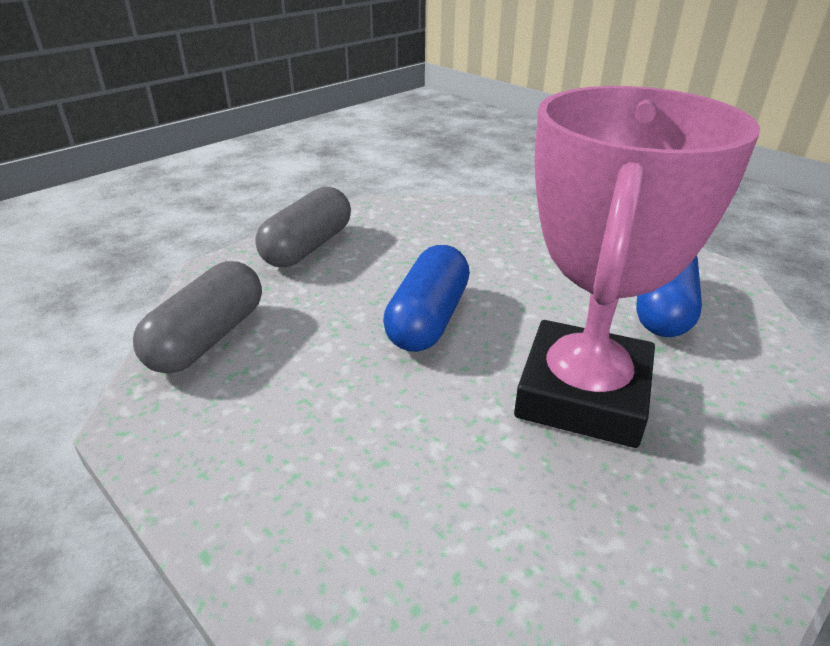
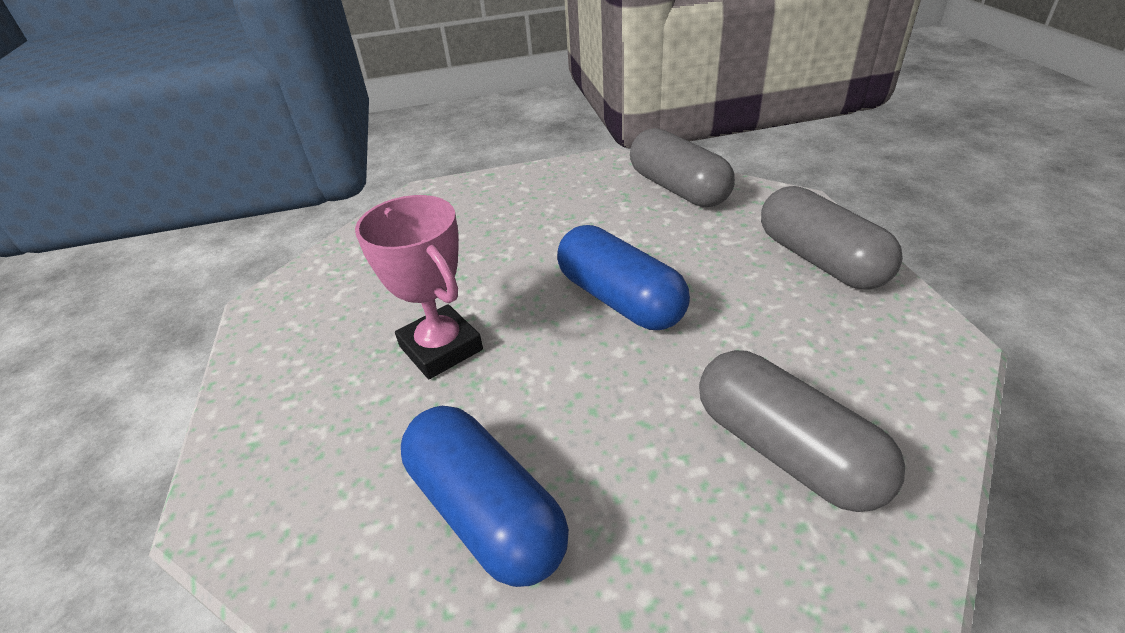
camera: 125 degrees right, 5 degrees up
pink trophy [514,86,760,448] -> pink trophy [355,195,483,379], size x0.56
none -> grey capsule [699,350,905,512]

